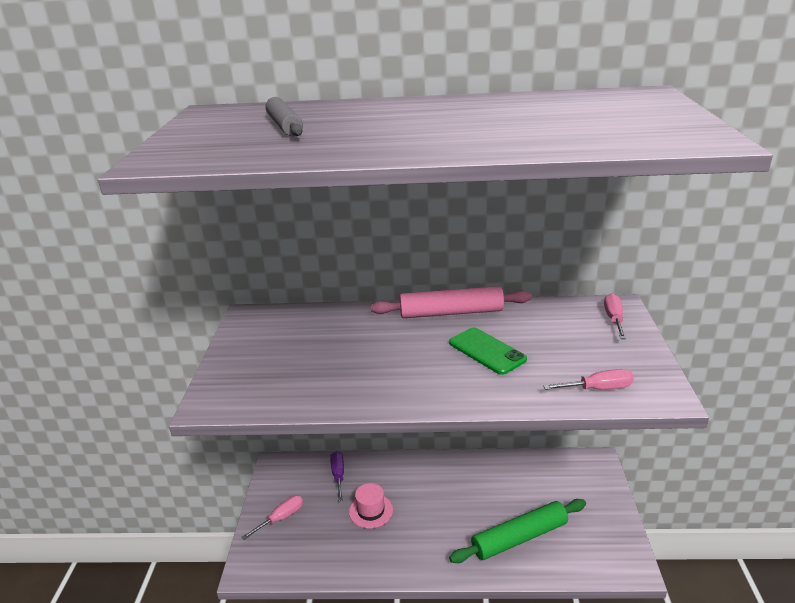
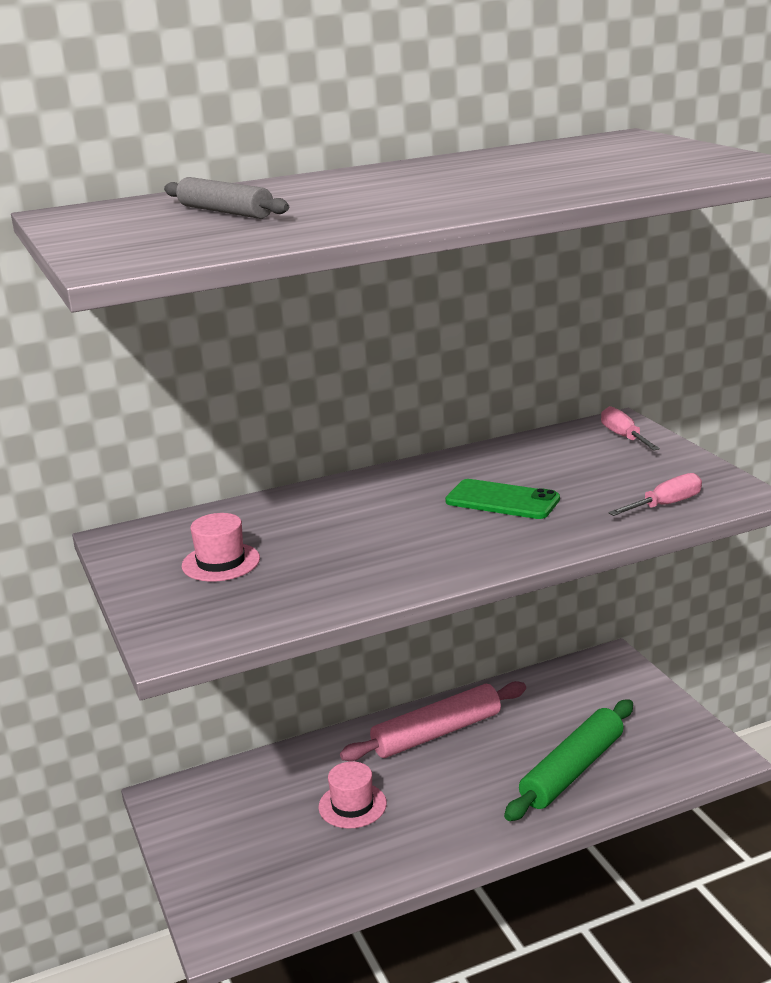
camera: 25 degrees left, 5 degrees down
pink screwdriver [242,495,303,540] -> none
purple screwdriver [330,451,344,501] -> none
pink rolling pin [371,286,532,318] -> pink rolling pin moved to [340,681,526,761]
none -> pink hat [182,513,260,582]

